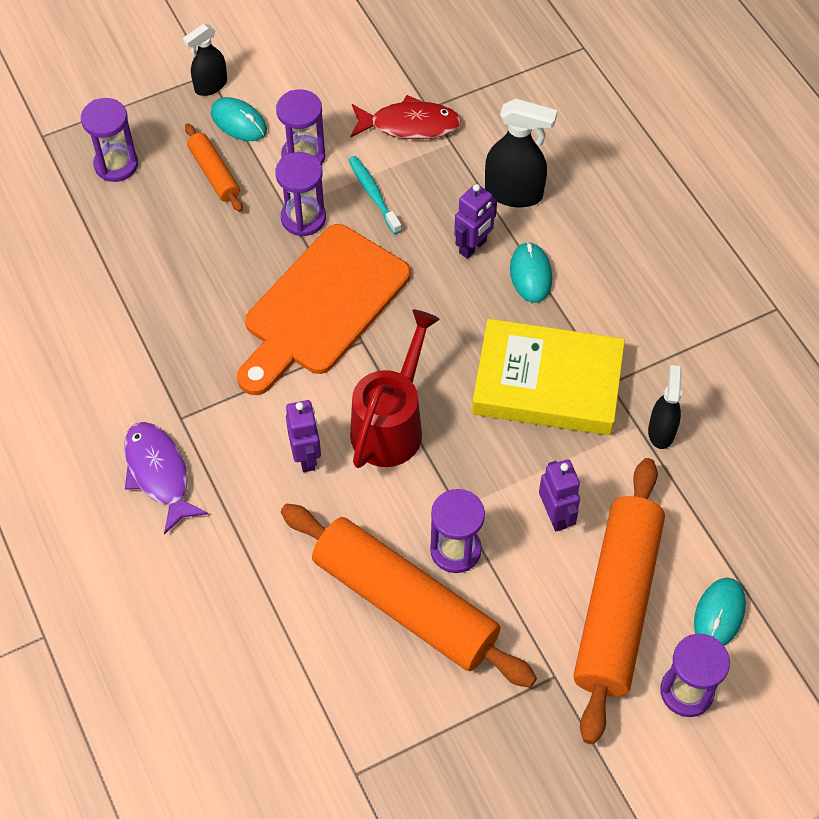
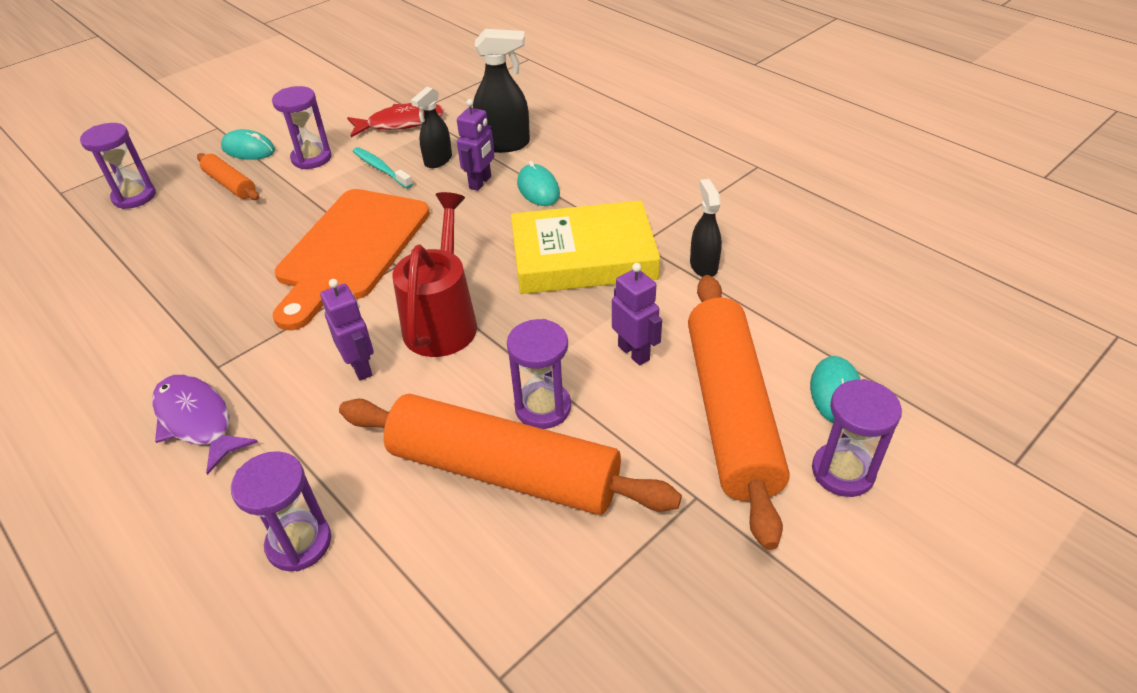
camera: 15 degrees left, 15 degrees down
black spray bottle [183,24,227,96] -> black spray bottle moved to [411,87,452,168]
purple hourglass [275,152,326,237] -> purple hourglass moved to [231,451,331,571]

